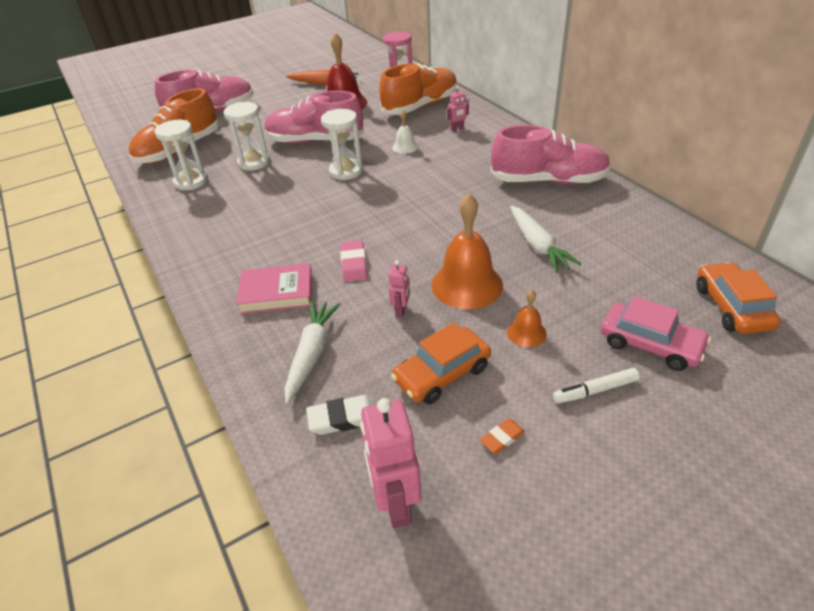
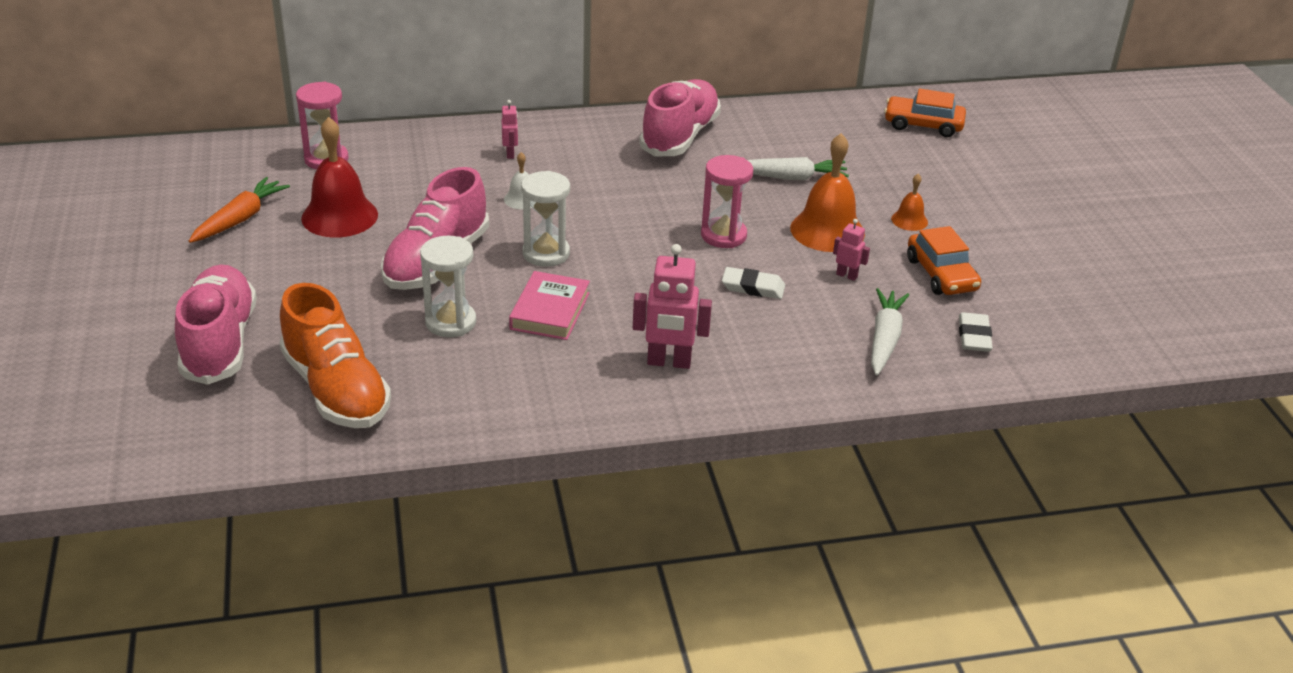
camera: 75 degrees left, 5 degrees down
white hourglass [154,120,208,190] -> none
pink book [236,263,312,314] -> pink book moved to [509,271,590,340]
white carrot [285,301,341,403] -> white carrot turned 75 degrees clockwise [871,288,909,375]
pink eraser [340,240,367,282] -> white eraser [722,267,785,299]
pink robot [360,398,421,528] -> pink robot moved to [633,244,712,369]
orange shoe [379,63,457,115] -> none
orange eraser [480,419,525,454] -> none
white marker [553,368,640,404] -> none
pink car [601,296,711,371] -> none
none -> pink hourglass [701,155,753,248]

